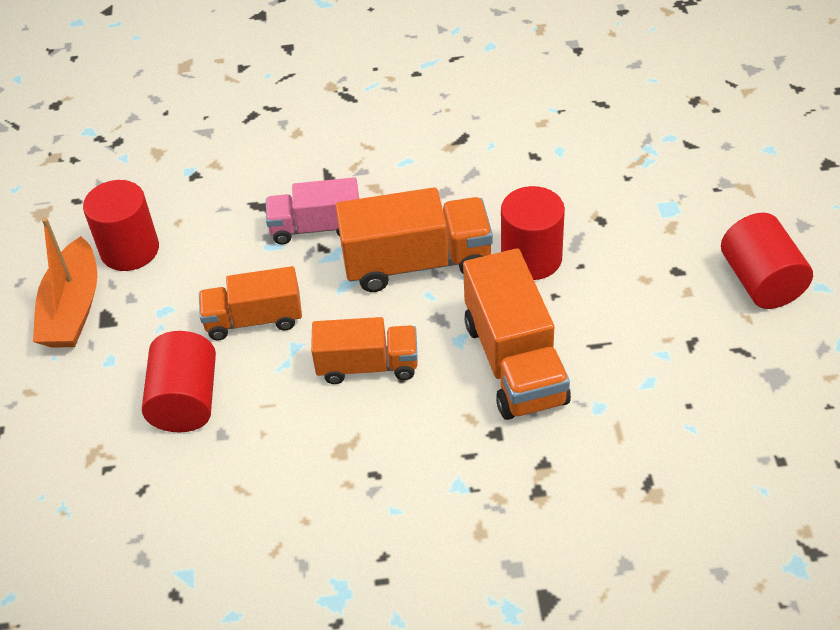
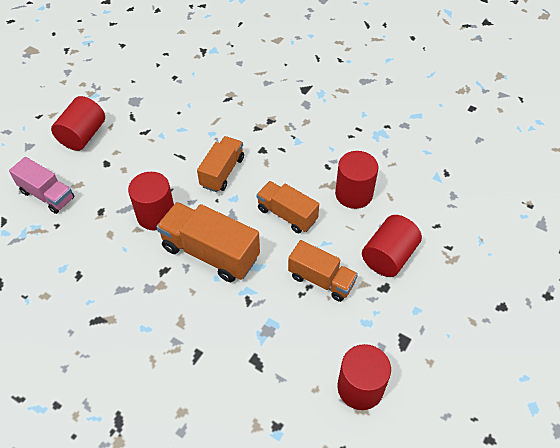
camera: 145 degrees left, 5 degrees up
orange boat [33,217,97,348] -> none
pink truck [266,177,359,245] -> pink truck moved to [9,157,74,214]
orange truck [463,248,571,420] -> orange truck [197,136,244,192], size x0.65
none -> red cylinder [335,151,378,209]

